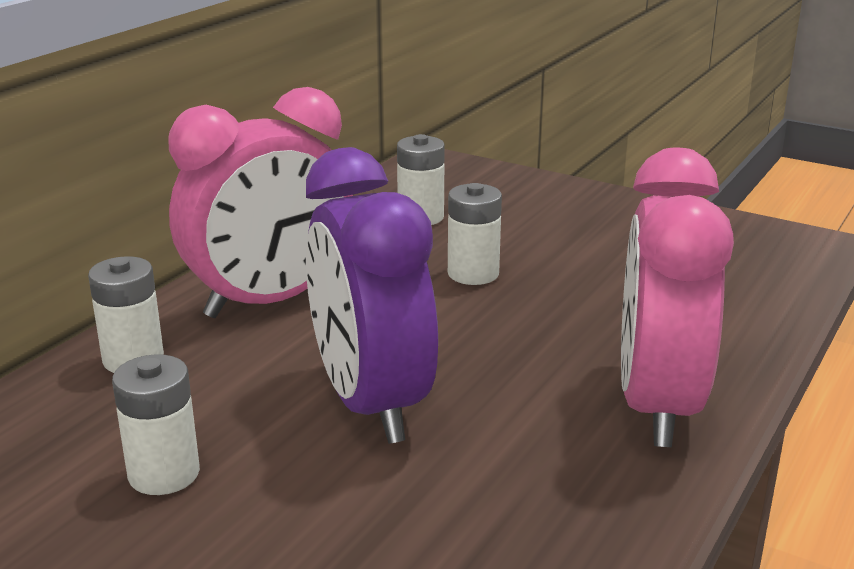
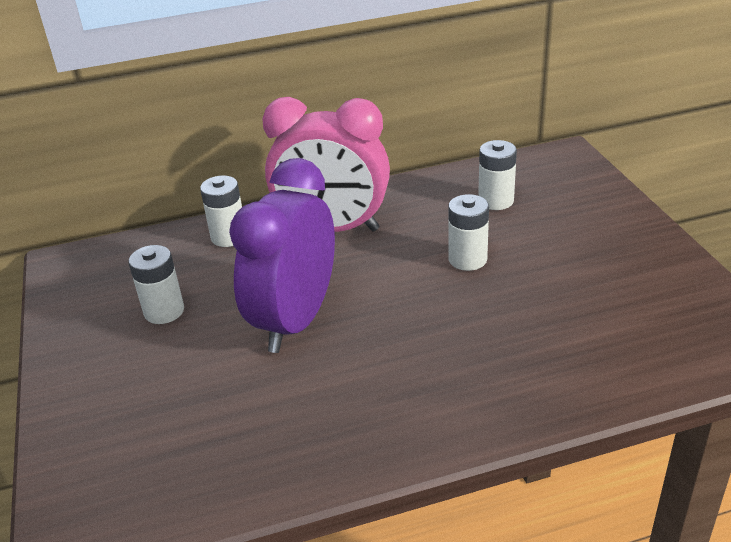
camera: 45 degrees right, 10 degrees up
pink clock [621,148,734,447] -> none

